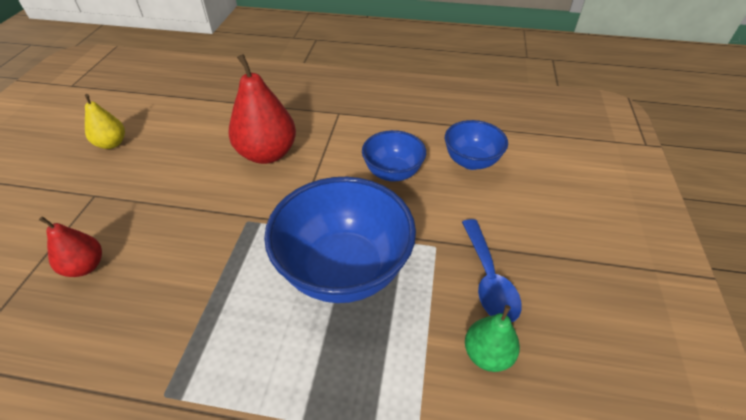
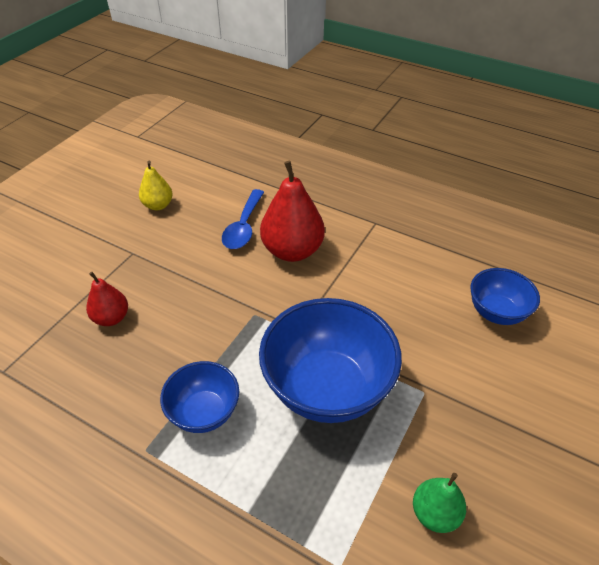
camera: 20 degrees right, 0 degrees up
blue bowl [362,130,426,182] -> blue bowl moved to [160,361,239,433]
blue spoon [462,219,522,322] -> blue spoon moved to [222,189,264,249]

